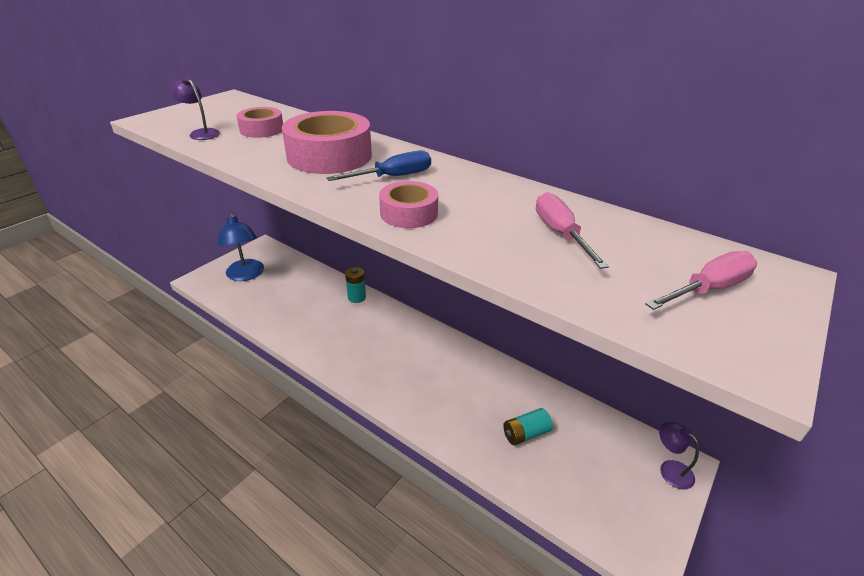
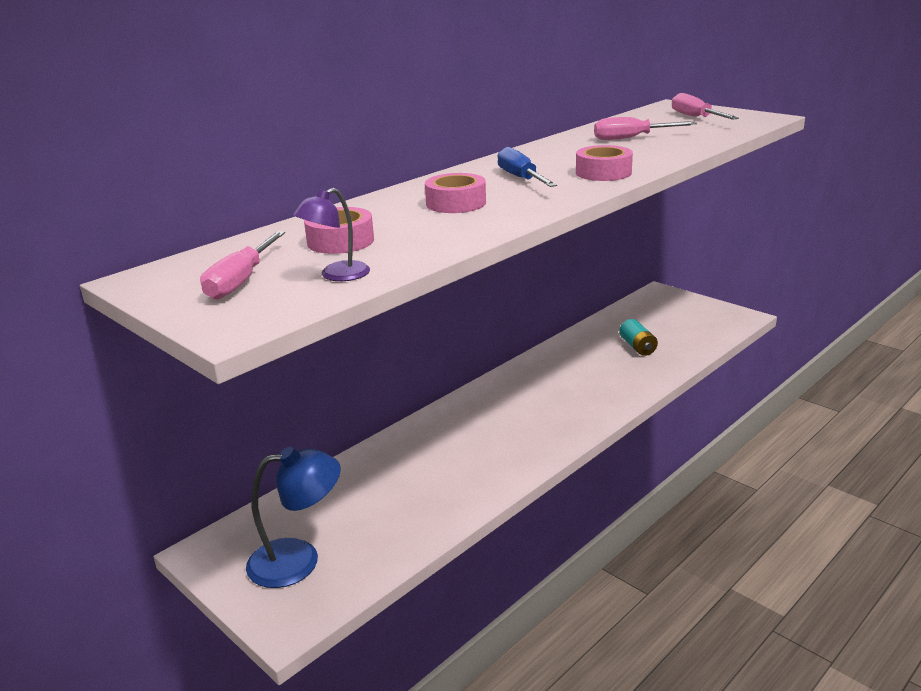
camera: 80 degrees left, 10 degrees down
pink tape [282,111,372,174] -> pink tape [425,173,486,213], size x0.56
turquoise battery [345,267,366,303] -> none
purple lamp [659,422,699,490] -> none
none -> pink screwdriver [200,231,285,300]

